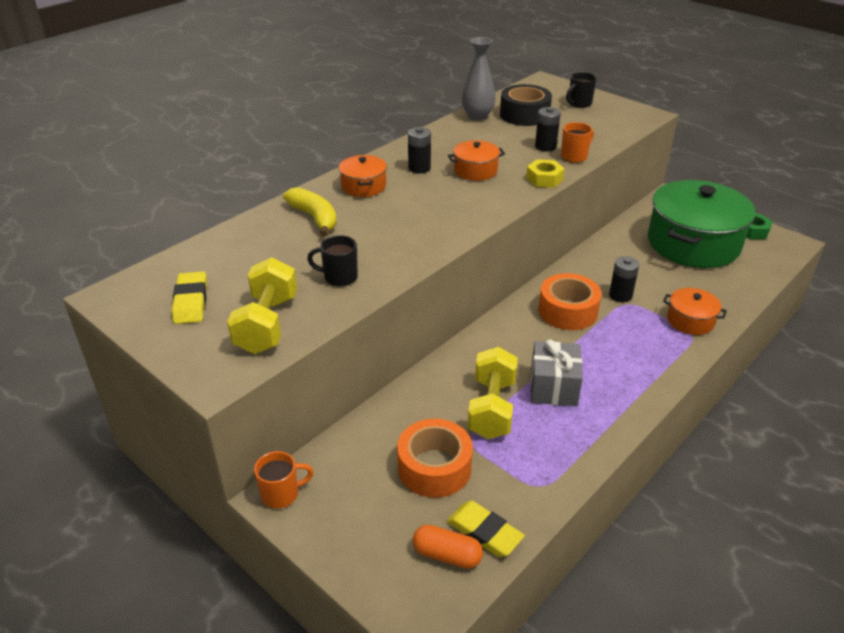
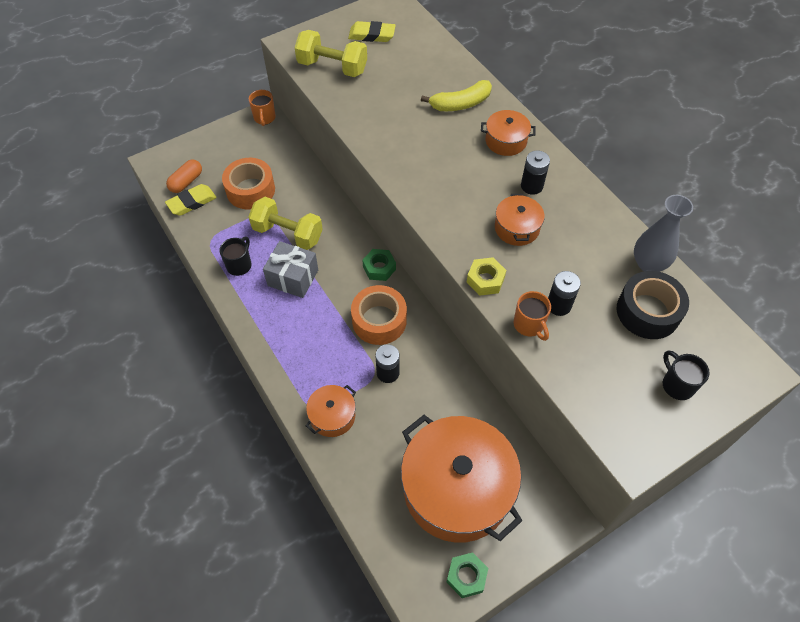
camera: 105 degrees right, 20 degrees up
black mug [307,235,358,286] -> black mug moved to [219,237,252,276]
green pot [648,180,755,268] -> orange pot [401,415,522,543]
none -> green nut [362,249,396,281]

